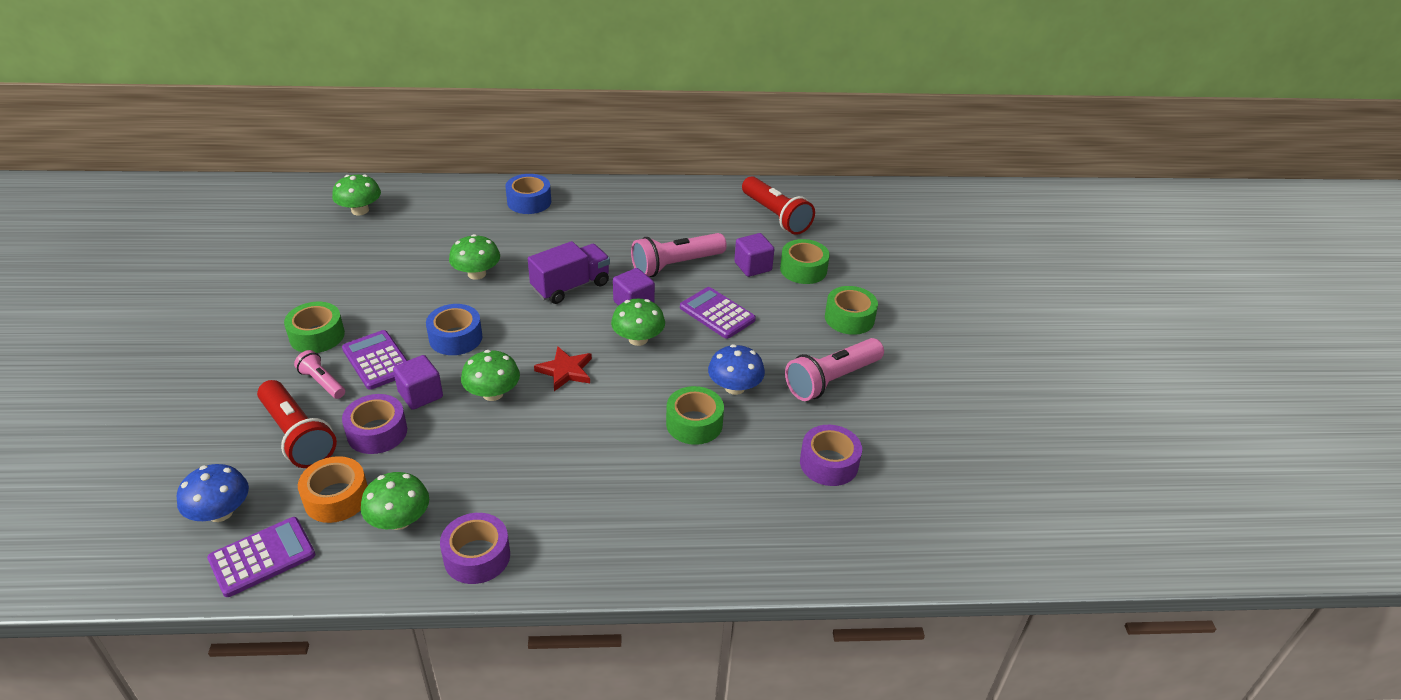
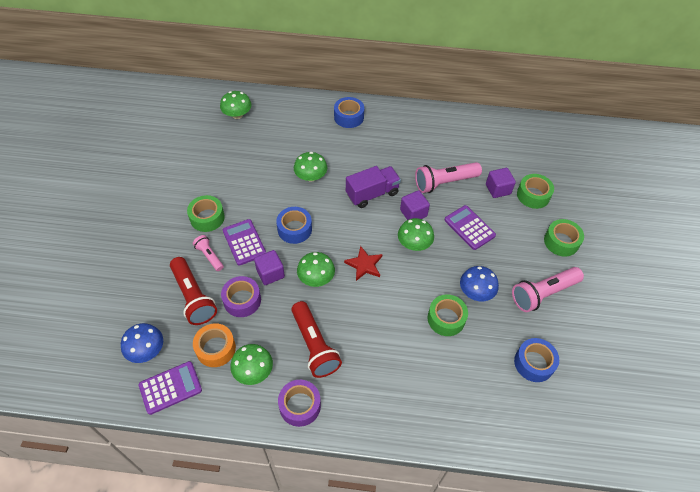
camera: 10 degrees right, 15 degrees up
red flashlight [742,176,815,235] -> red flashlight moved to [291,301,342,378]
purple tape [800,425,862,486] -> blue tape [514,338,559,382]

